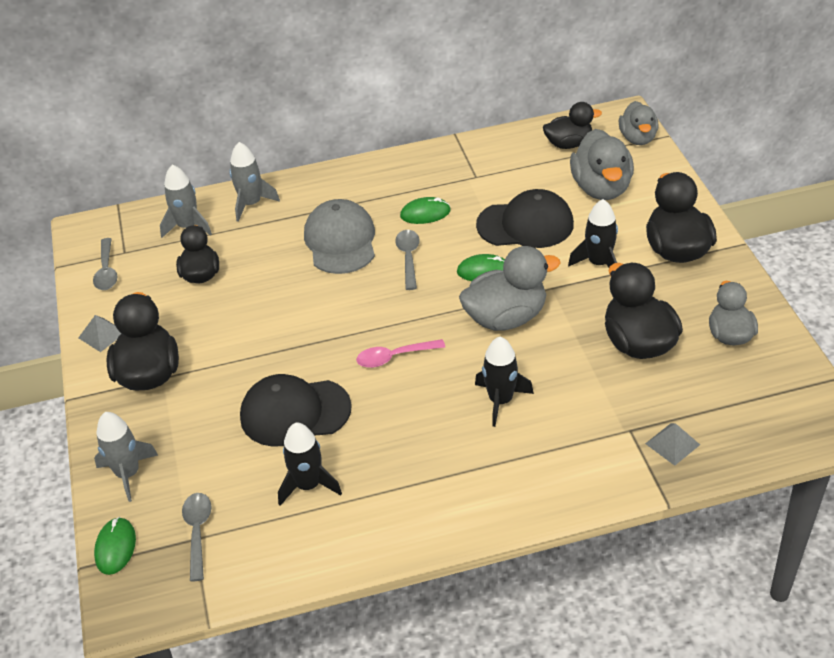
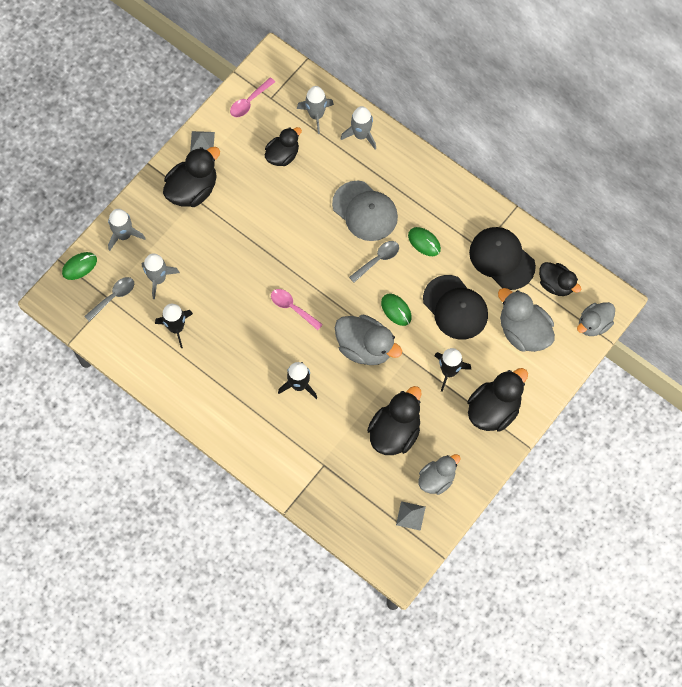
camera: 50 degrees right, 25 degrees up
grey spoon [93,238,118,290] -> pink spoon [230,77,275,117]
black cap [240,374,352,446] -> black cap moved to [469,227,536,290]
grey cap [304,199,375,274] -> grey cap turned 90 degrees clockwise [332,181,398,241]
grey duck [570,129,634,200] -> grey duck turned 90 degrees clockwise [498,288,555,352]
grey pyramid [645,423,700,466] -> grey pyramid moved to [396,501,426,531]
none -> grey rocket [142,253,180,299]

